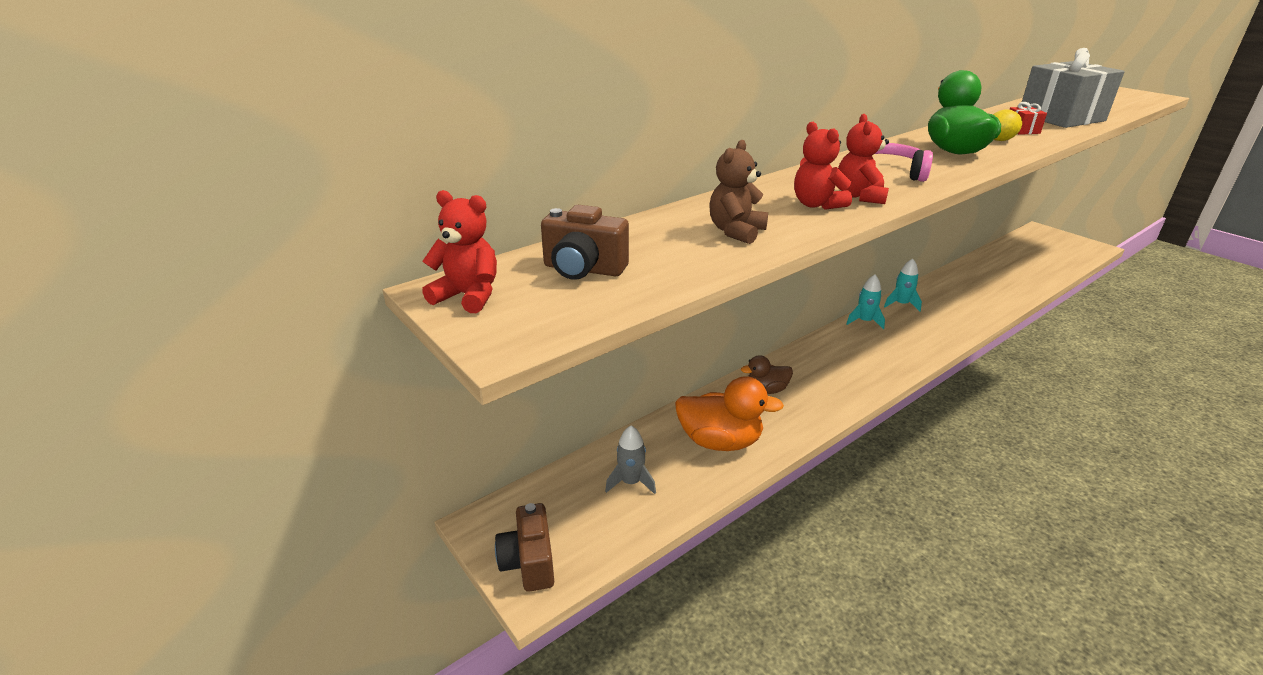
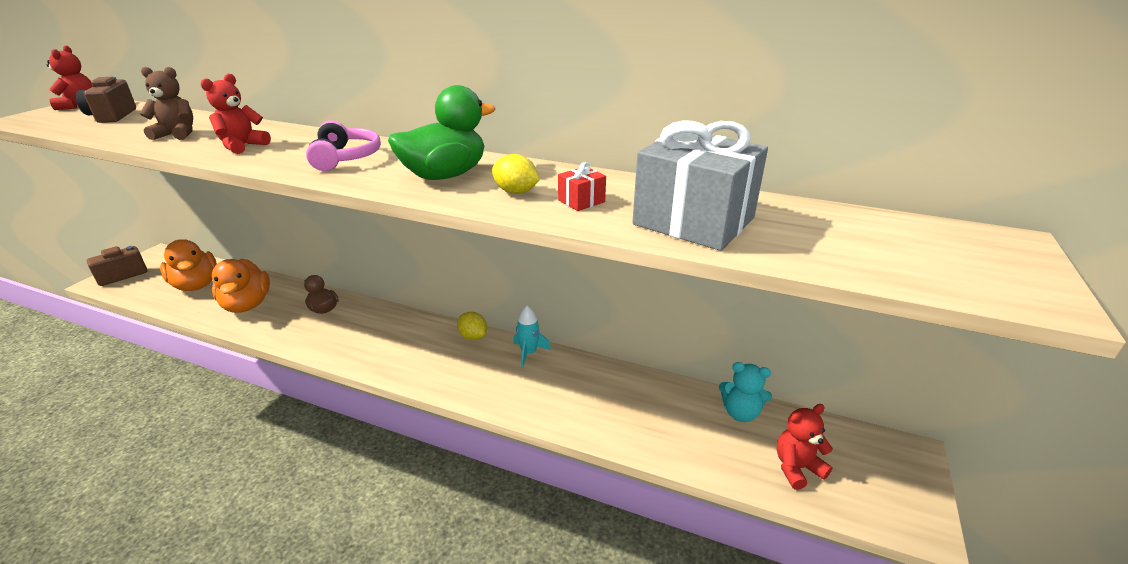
camera: 60 degrees right, 0 degrees up
grey rocket [605,425,656,494] -> orange duck [160,239,217,291]
red teddy bear [838,114,889,204] -> red teddy bear moved to [776,404,833,490]
turquoise rocket [846,275,885,330] -> yellow lemon [457,312,487,340]
none -> turquoise teddy bear [719,362,772,422]

